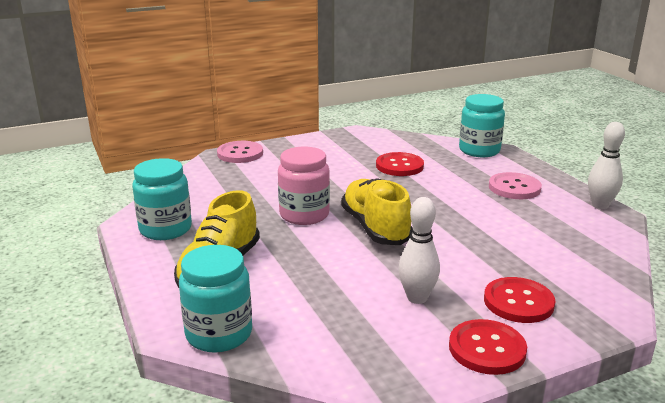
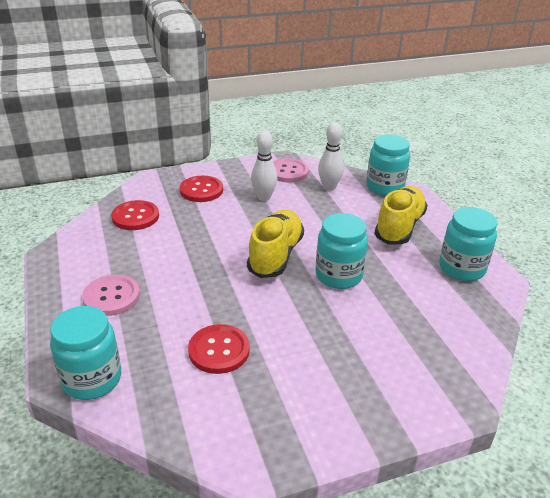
camera: 175 degrees left, 10 degrees up
pink button [217,141,263,163] -> pink button moved to [273,158,309,183]
pink jar [278,147,330,225] -> turquoise jar [315,213,368,289]
yellow shoe [341,178,413,245] -> yellow shoe turned 150 degrees counterclockwise [247,210,304,278]
red button [449,319,527,375] -> red button moved to [111,200,159,230]
white bowling pin [588,122,625,209] -> white bowling pin moved to [318,122,344,191]

